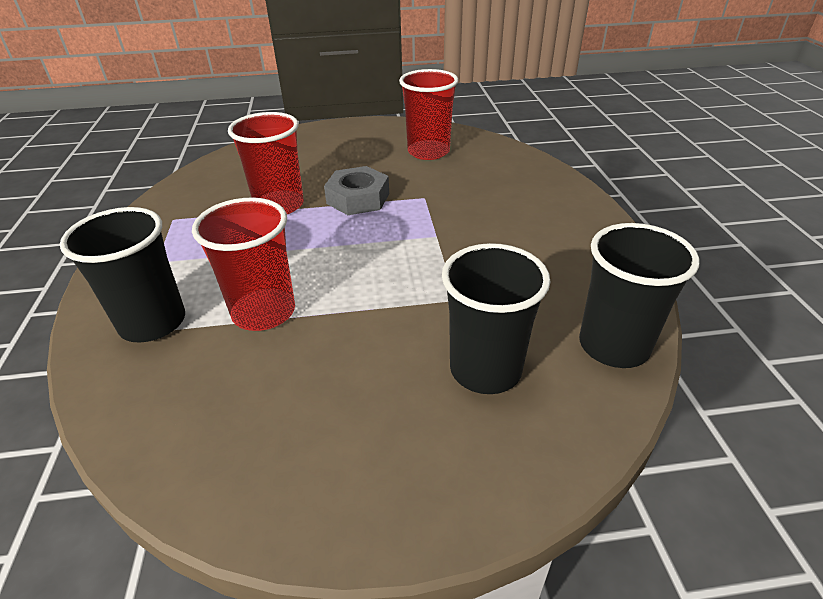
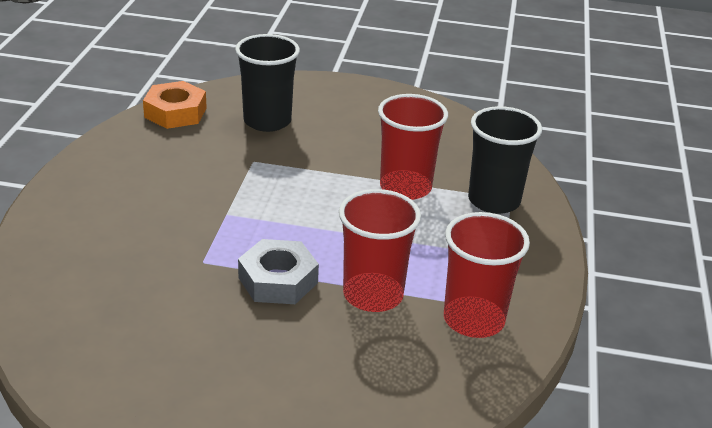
camera: 165 degrees left, 5 degrees down
red cup [399,69,459,160] -> red cup moved to [444,212,530,338]
black cup [579,223,700,368] -> orange nut [143,81,207,129]

